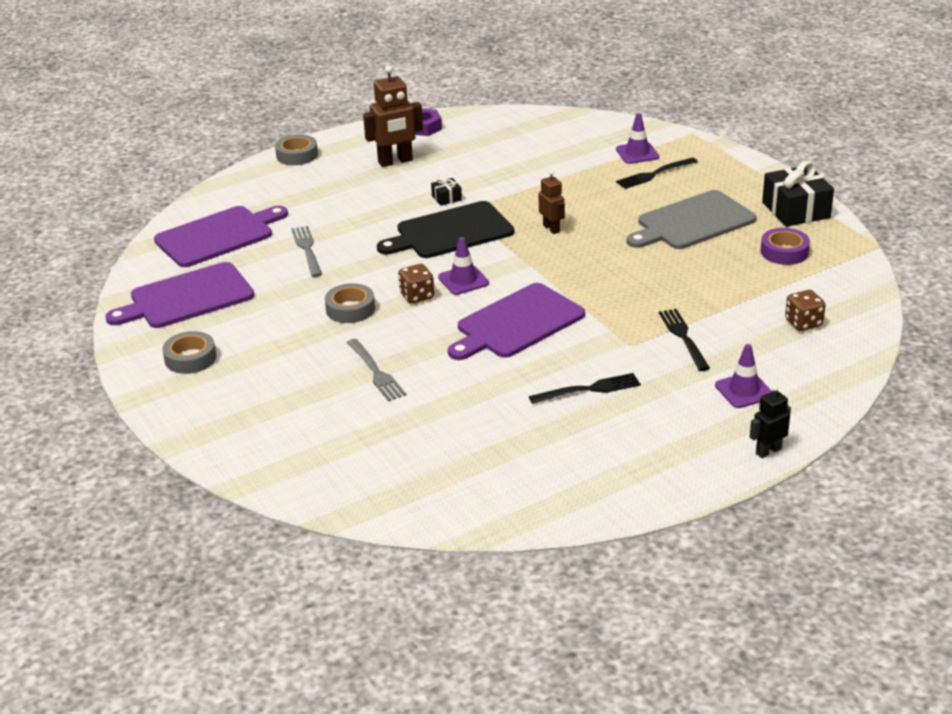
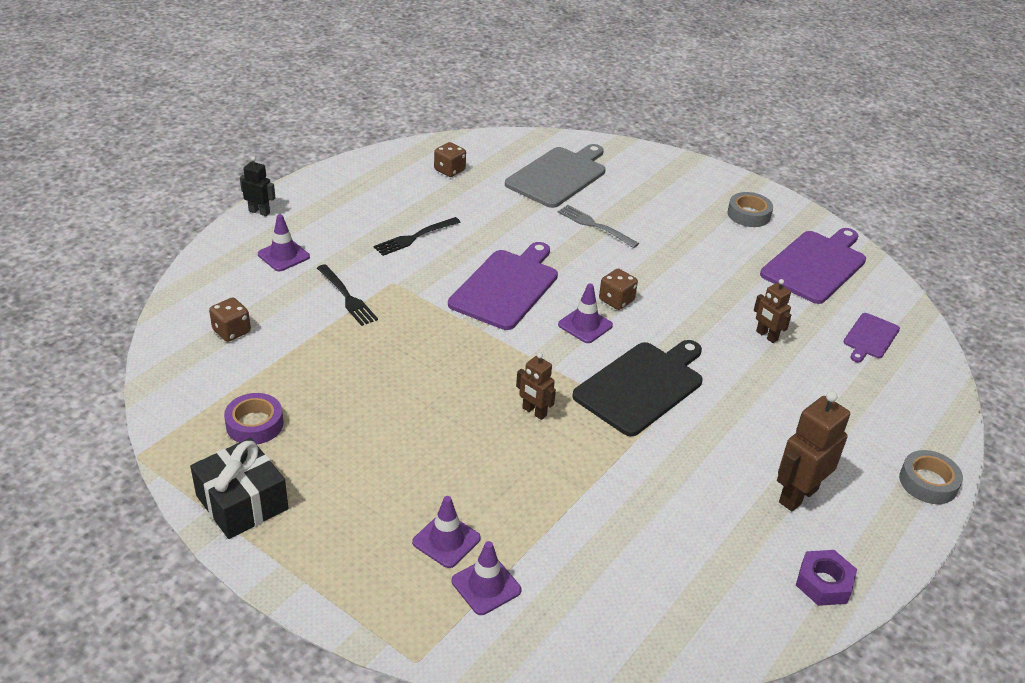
camera: 155 degrees right, 5 degrees up
purple cutting board [154,206,288,267] -> purple cutting board [843,313,900,362], size x0.53
grey fork [291,226,322,277] -> brown robot [754,279,791,343]
grey tape [325,283,375,323] -> none
black gift [431,177,462,206] -> none
black fork [616,157,698,189] -> purple traffic cone [412,496,481,568]
grey cutting board [627,190,756,249] -> grey cutting board moved to [505,144,605,208]
black robot [750,385,791,458] -> black robot turned 105 degrees counterclockwise [240,156,275,216]
none -> brown dice [434,142,466,177]

